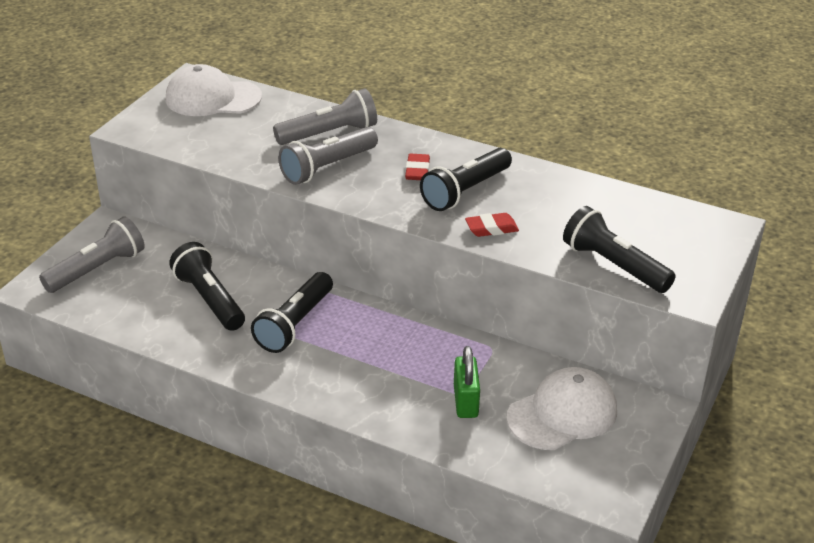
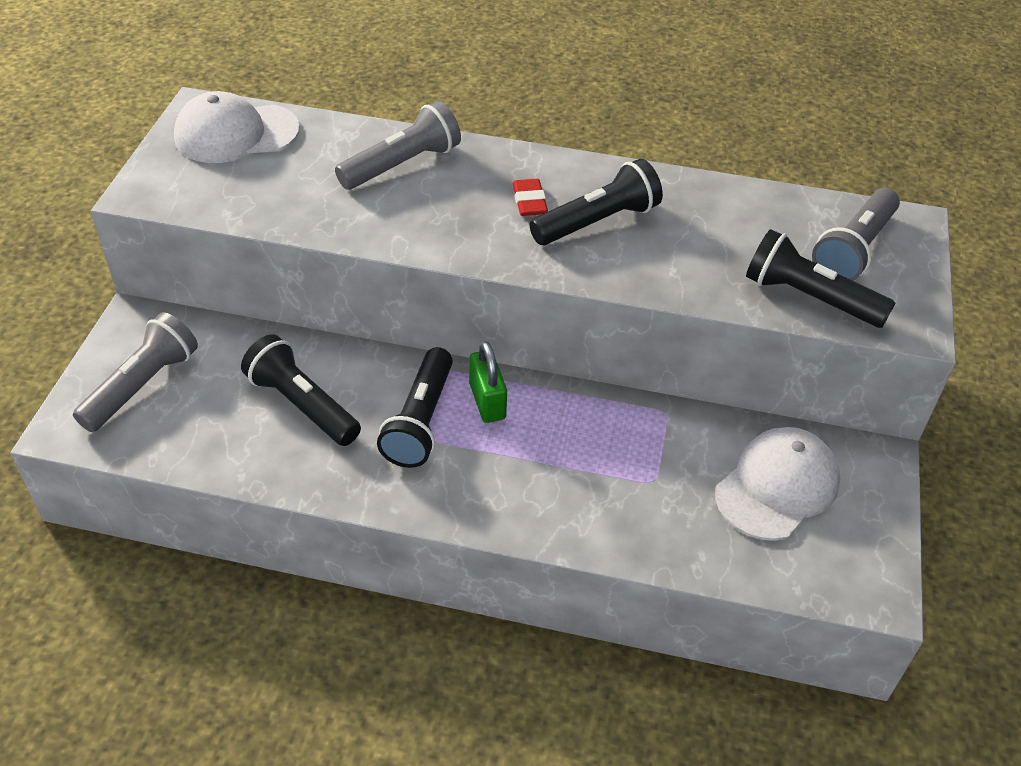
camera: 15 degrees left, 10 degrees up
grey flashlight [278,127,378,185] -> grey flashlight moved to [812,188,900,281]
black flashlight [420,148,512,211] -> black flashlight turned 150 degrees counterclockwise [530,159,663,245]
green padlock [454,346,480,418] -> green padlock moved to [469,341,507,423]
red eraser [465,213,519,237] -> none

